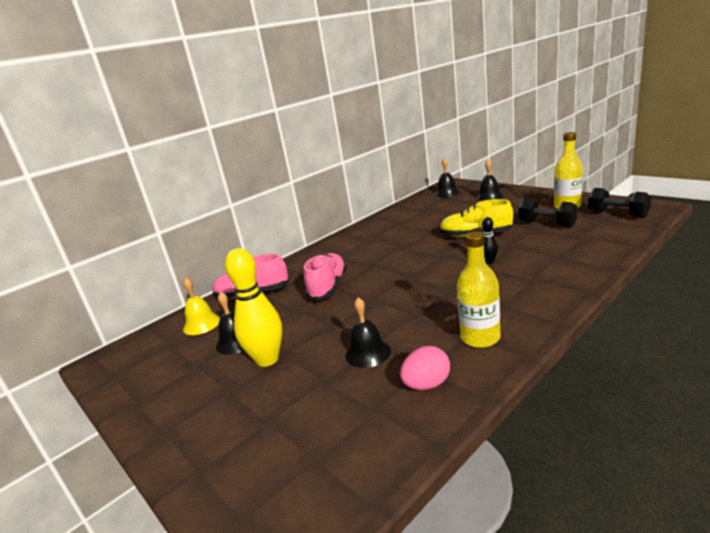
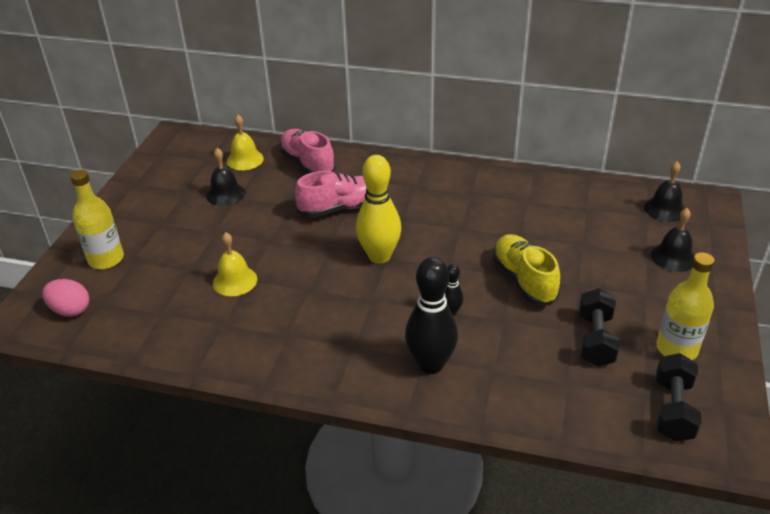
camera: 55 degrees right, 15 degrees up
yellow bowling pin [225,248,282,367] -> yellow bowling pin moved to [356,155,401,264]
black bell [345,297,391,368] -> yellow bell [213,232,257,296]
pink egg [400,346,450,390] -> pink egg moved to [42,279,89,317]
yellow bottle [457,231,501,348] -> yellow bottle moved to [70,170,124,269]
none -> black bowling pin [405,257,458,374]

